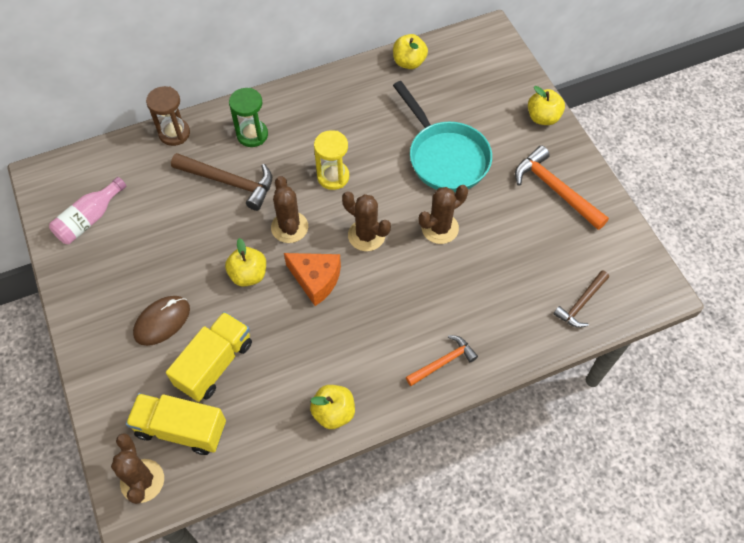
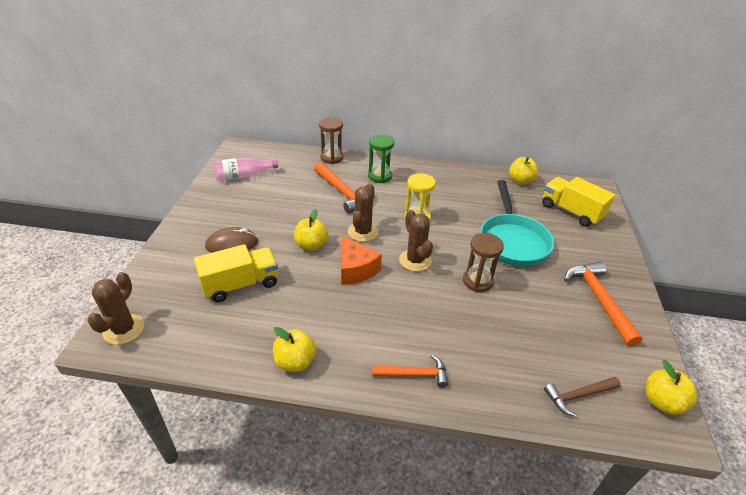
camera: 30 degrees right, 20 degrees down
yellow truck [126,393,226,455] -> yellow truck moved to [542,177,615,227]
brown hammer [171,153,272,211] -> orange hammer [314,162,375,214]
brown cactus [419,185,468,244] -> brown hourglass [463,233,504,292]
yellow apple [528,86,565,125] -> yellow apple moved to [646,360,698,415]

